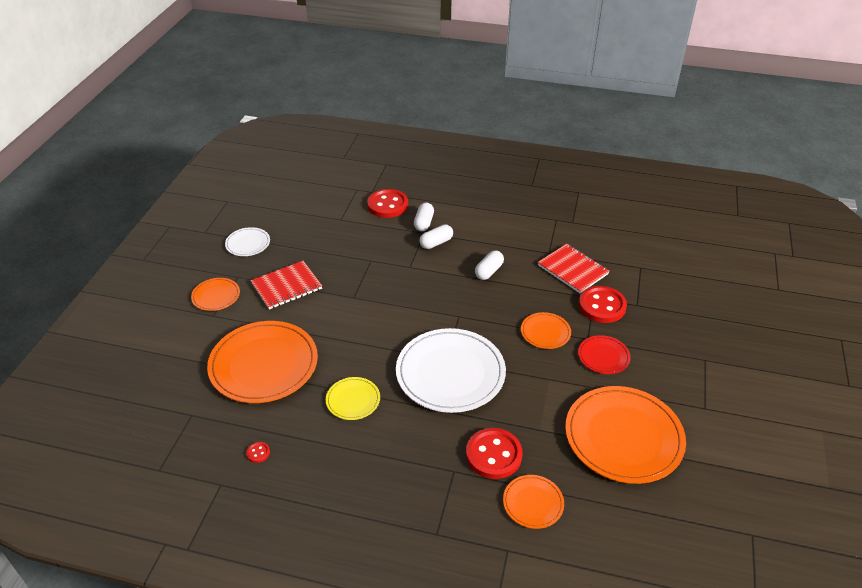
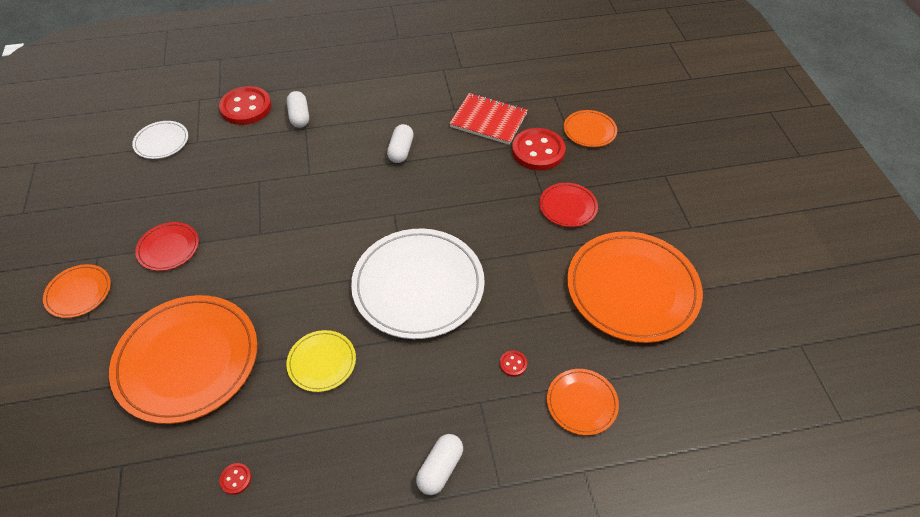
camera: 25 degrees left, 10 degrees up
white plate [225,227,270,256] -> white plate moved to [132,121,188,159]
red notebook [251,261,322,310] -> red plate [135,222,199,271]
white capsule [419,224,453,249] -> white capsule moved to [416,434,463,495]
red button [466,428,522,479] -> red button [500,350,527,377], size x0.41
orange plate [521,312,571,349] -> orange plate moved to [564,110,617,147]

